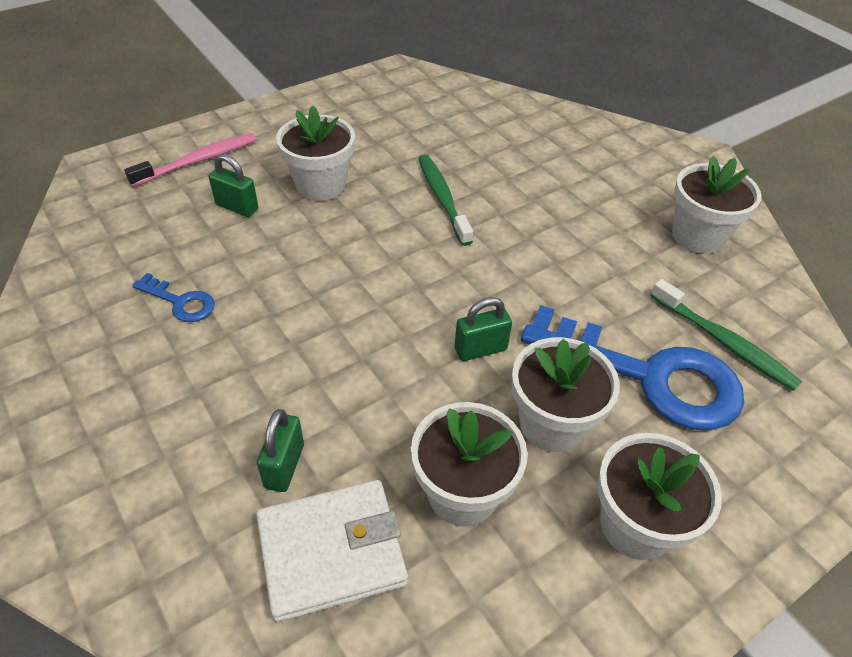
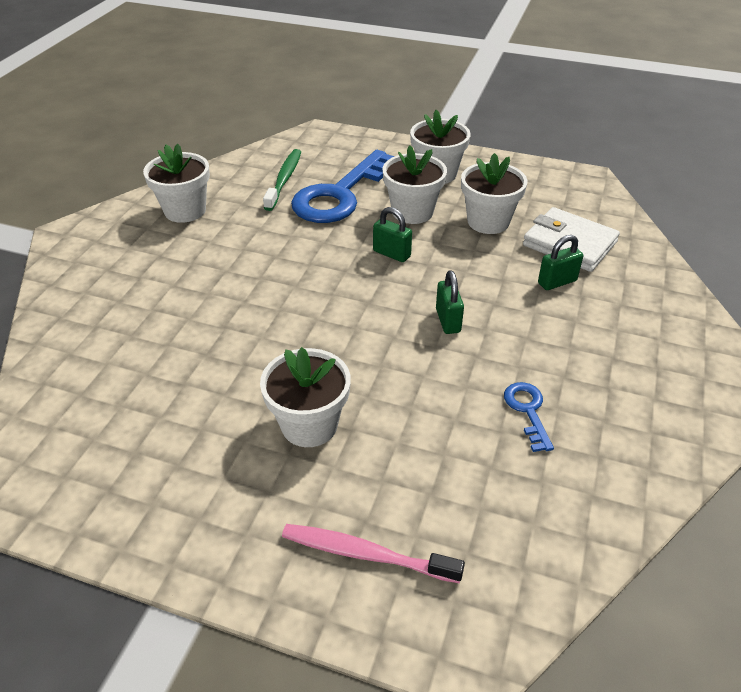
camera: 125 degrees left, 5 degrees down
green padlock [209,154,258,217] -> green padlock moved to [436,270,464,334]
green toothbrush [418,154,473,246] -> none
blue key [521,305,744,431] -> blue key turned 135 degrees counterclockwise [291,150,395,223]

